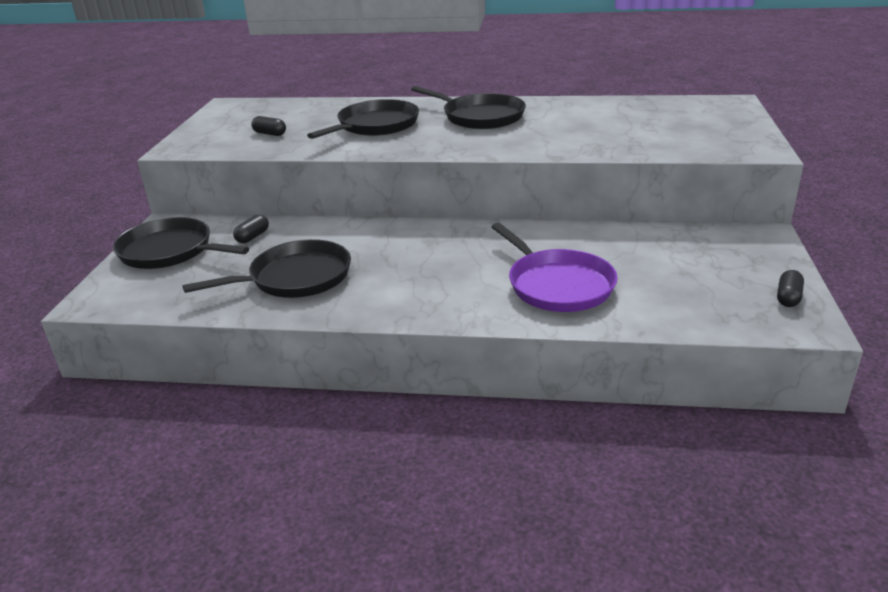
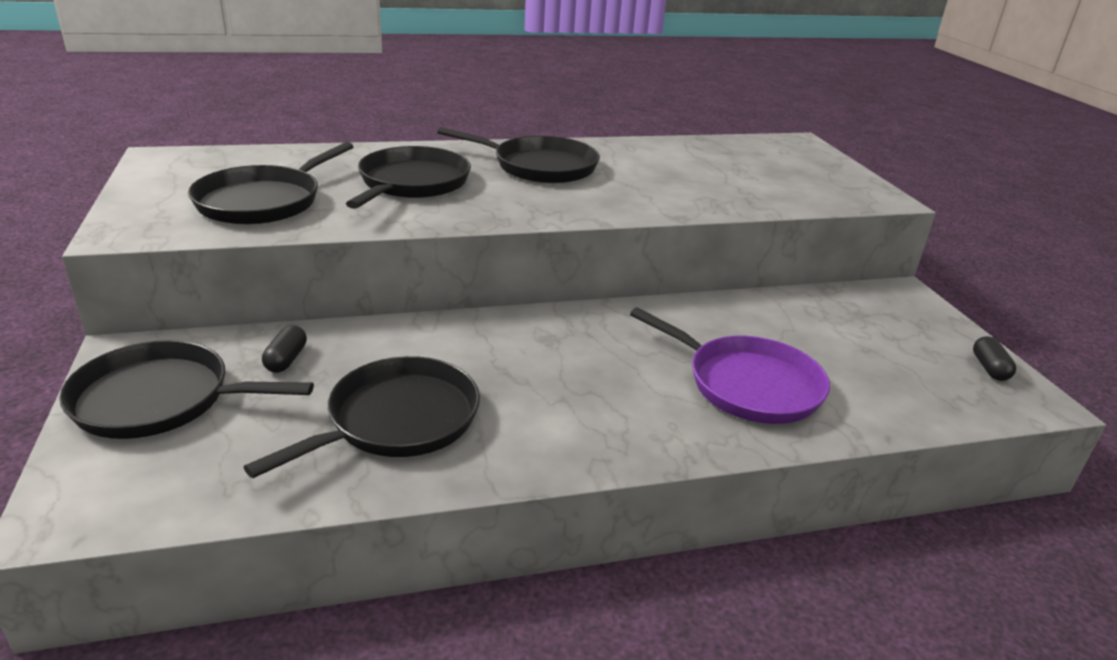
camera: 25 degrees left, 0 degrees up
black capsule [251,116,286,136] -> black pan [188,142,354,225]

